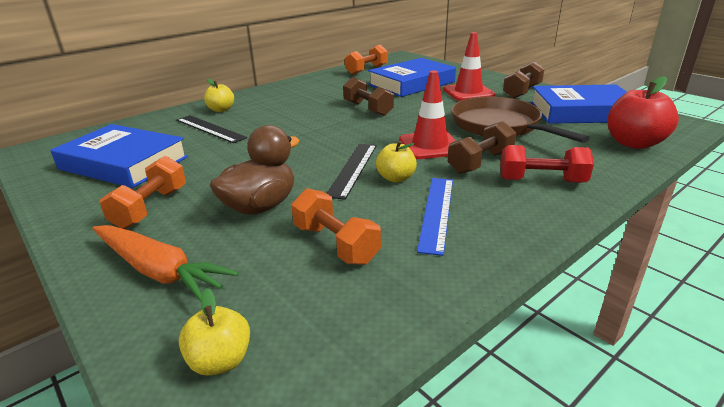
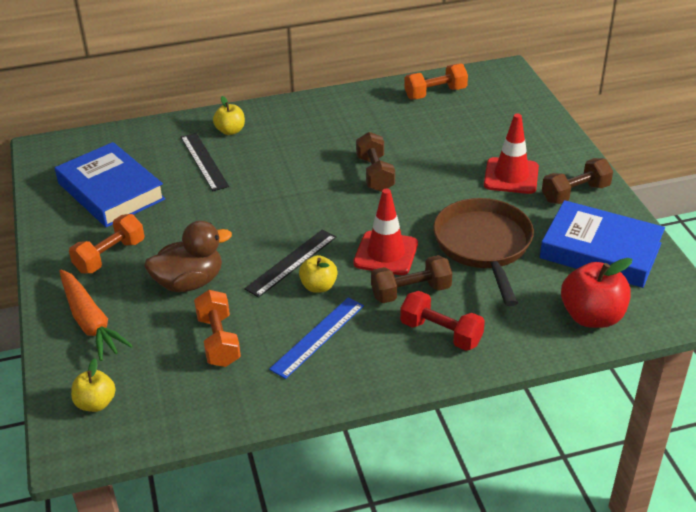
camera: 25 degrees right, 10 degrees up
blue book [368,58,456,97] -> none

